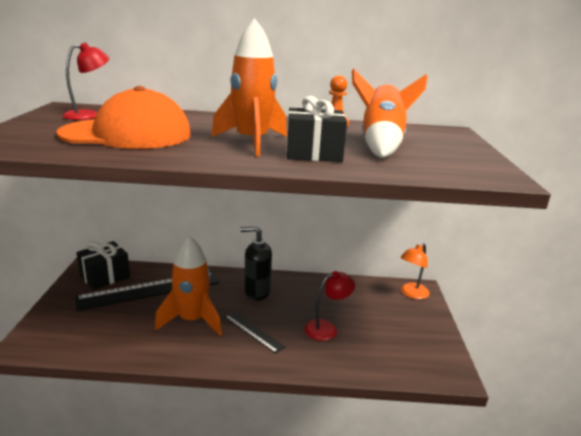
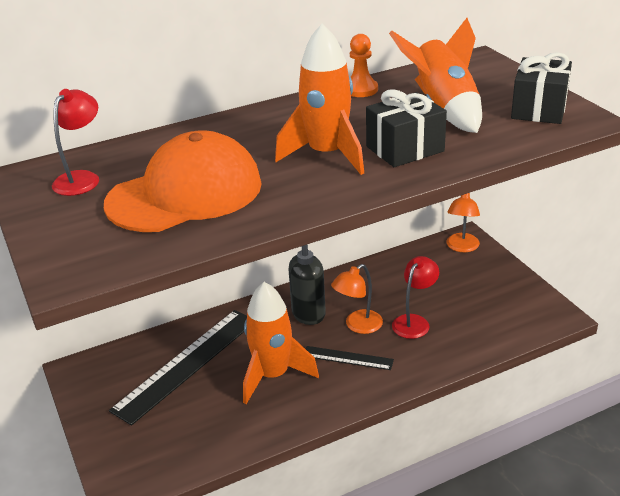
camera: 25 degrees left, 10 degrees up
black gift [76,241,130,290] -> black gift moved to [511,52,572,124]
none -> orange lamp [331,264,383,334]

